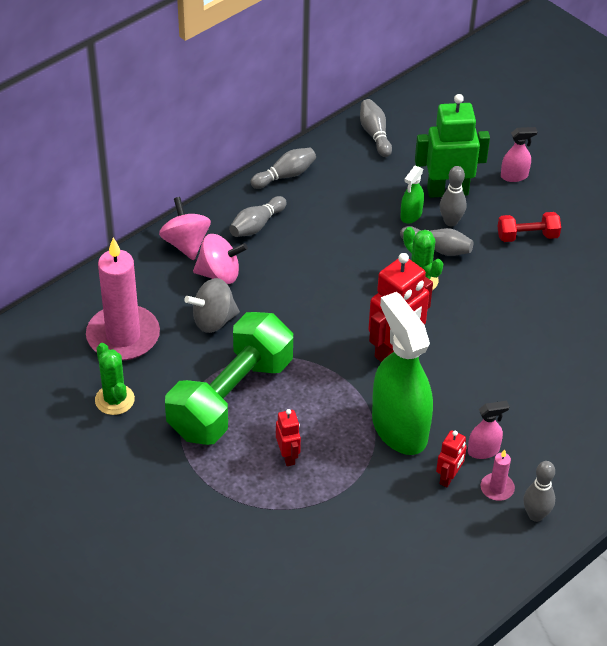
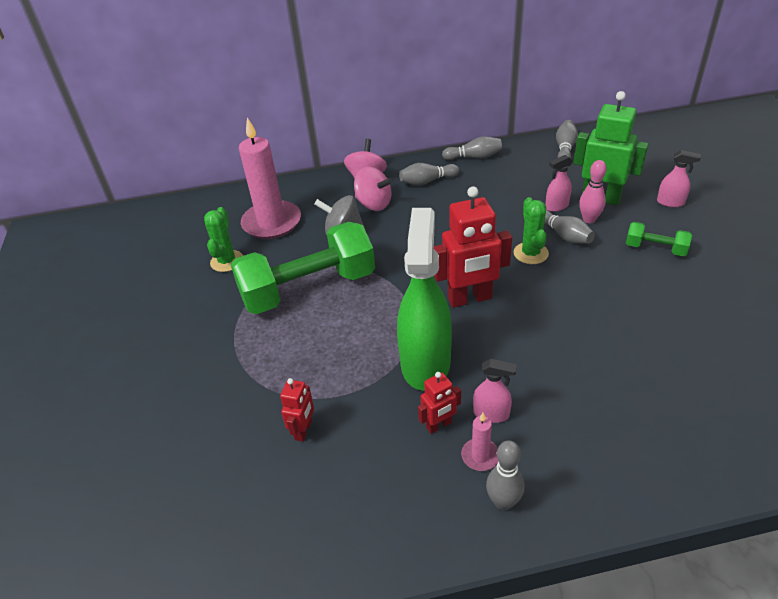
camera: 35 degrees right, 5 degrees down
red robot [276,409,301,466] -> red robot moved to [280,378,314,442]
green spray bottle [400,166,424,224] -> pink spray bottle [545,155,573,212]
grey bowling pin [439,166,466,226] -> pink bowling pin [579,160,607,223]
red dumbbell [498,212,561,242] -> green dumbbell [626,222,692,256]

